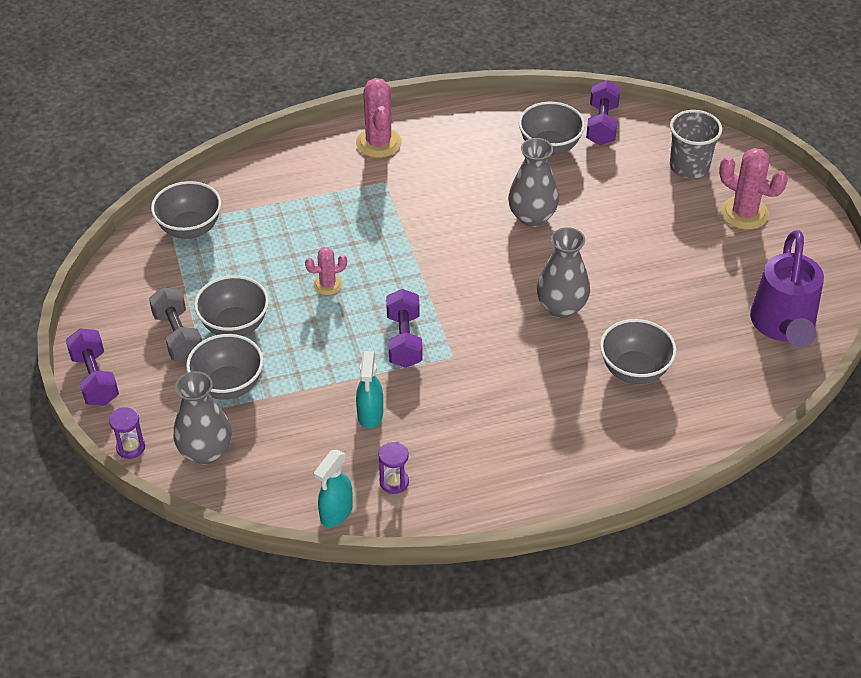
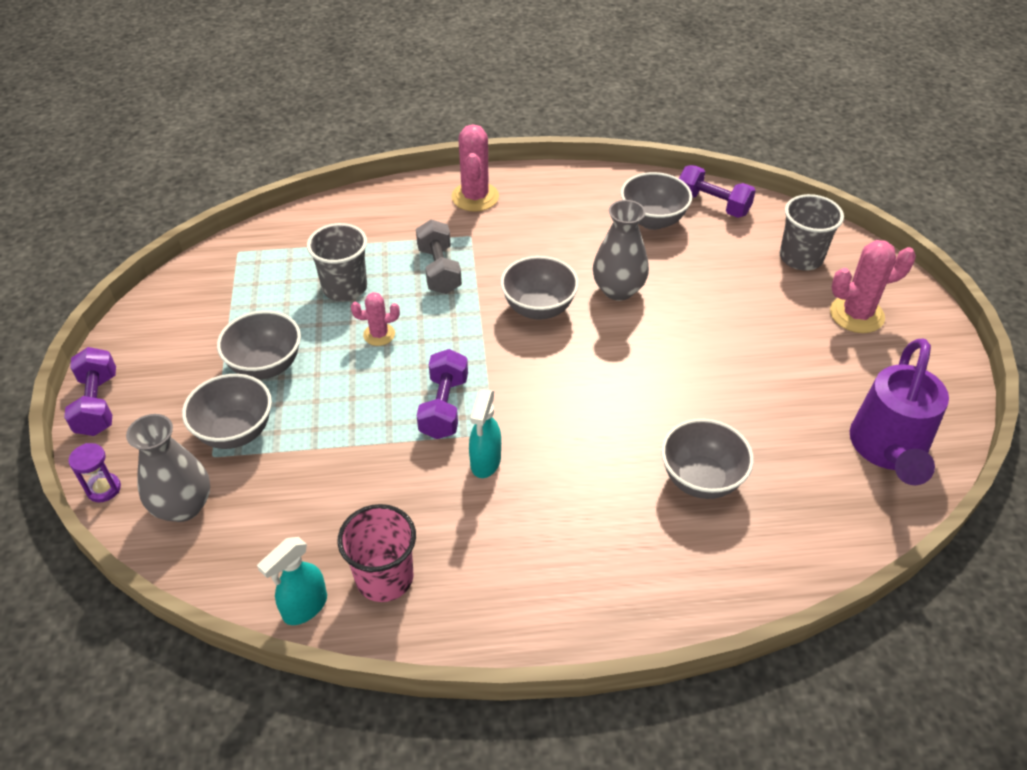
camera: 10 degrees right, 0 degrees up
grey dumbbell [149,287,202,361] -> grey dumbbell moved to [416,220,462,294]
grey bowl [151,181,221,239] -> grey bowl moved to [500,256,579,319]
turquoise spray bottle [356,351,383,429] -> turquoise spray bottle moved to [469,389,501,478]
purple hourglass [378,442,409,494] -> pink cup [337,504,416,602]
grey vase [537,227,590,318] -> none
purple dumbbell [586,80,620,145] -> purple dumbbell turned 75 degrees counterclockwise [679,165,756,218]
pink cactus [719,148,788,230] -> pink cactus turned 60 degrees counterclockwise [830,240,916,333]
none -> grey cup [307,223,367,301]

